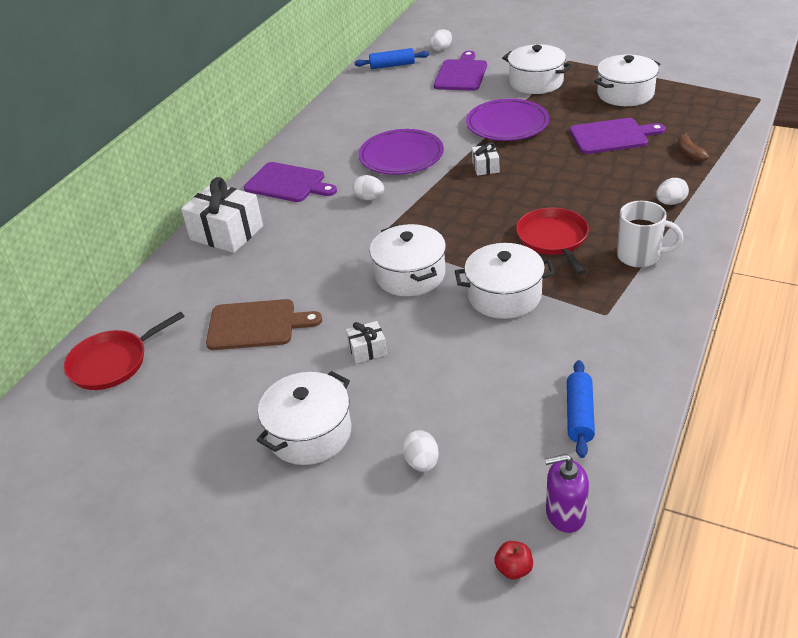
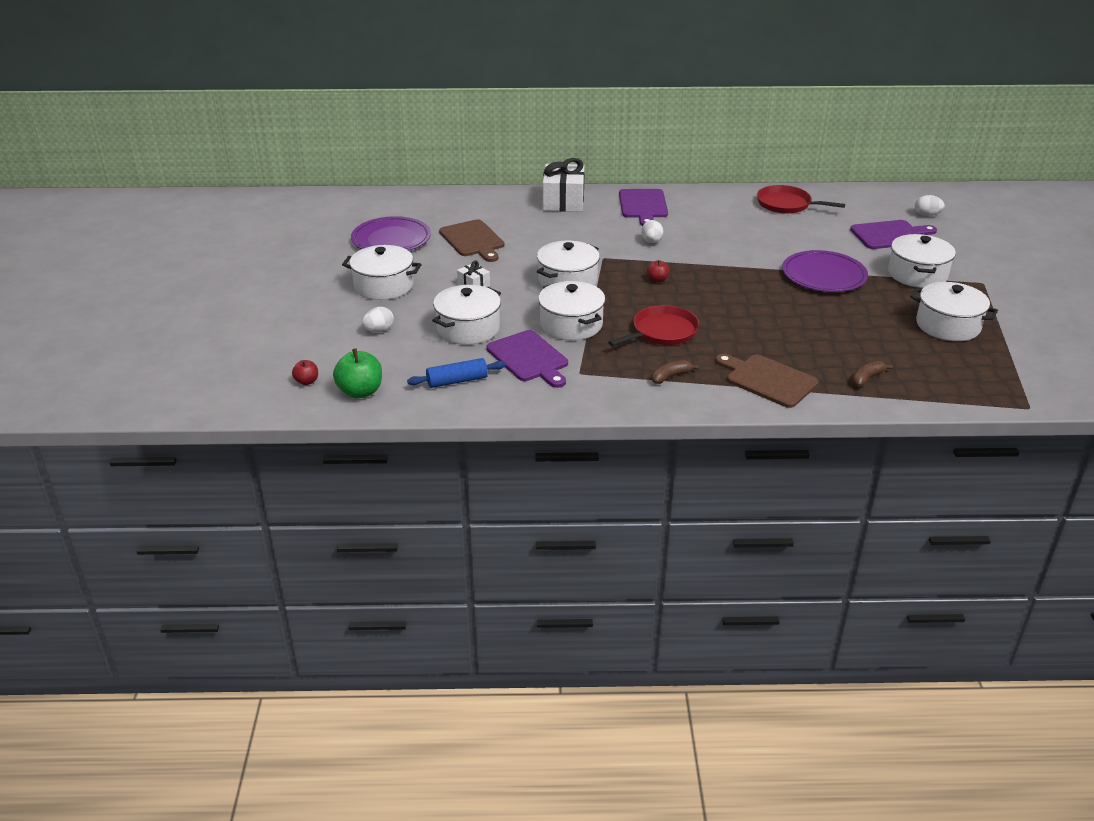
camera: 60 degrees right, 5 degrees down
red pan [64,311,185,390] -> red pan moved to [757,185,845,214]
blue rolling pin [355,48,429,69] -> none
purple plate [358,129,444,175] -> purple plate moved to [351,216,431,251]
white gift [472,142,499,176] -> none
purple soap dispenser [545,454,589,533] -> green apple [333,348,382,398]
purple cutting board [570,118,665,154] -> purple cutting board moved to [486,330,568,388]
white mug [617,201,683,268] -> brown banana [652,360,699,384]
white egg [656,178,689,205] -> brown cutting board [715,354,819,408]
none -> white pot [432,285,501,345]
none -> red apple [647,260,670,282]

